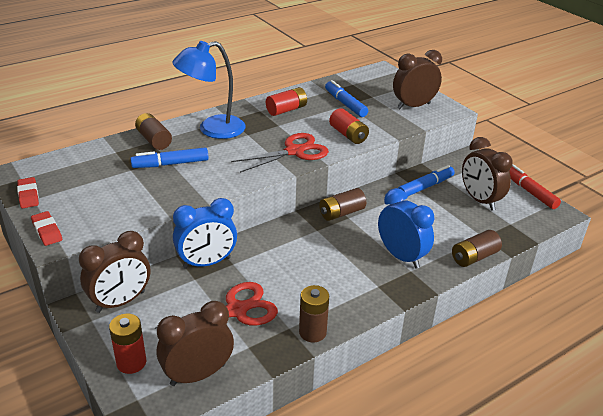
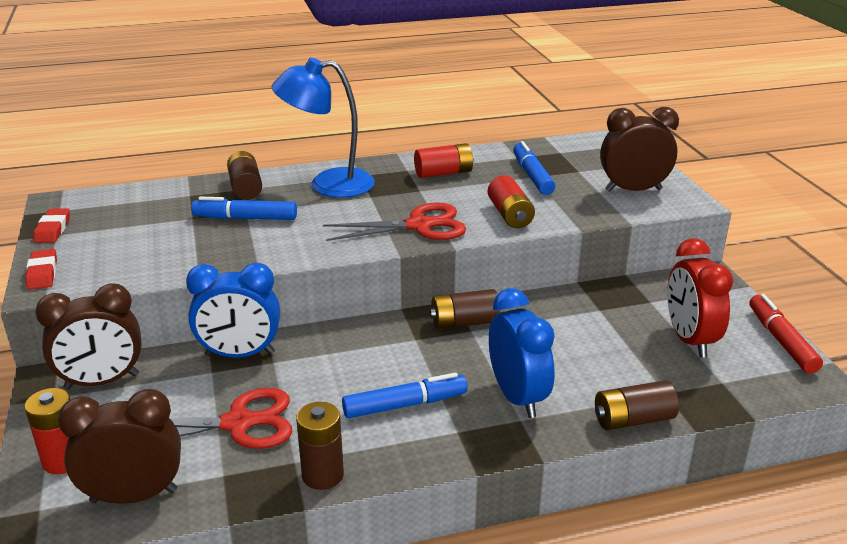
camera: 20 degrees right, 5 degrees down
blue marker [398,165,455,196] -> blue marker moved to [342,373,468,418]
brown clock [462,137,513,211] -> red clock [667,238,733,358]

